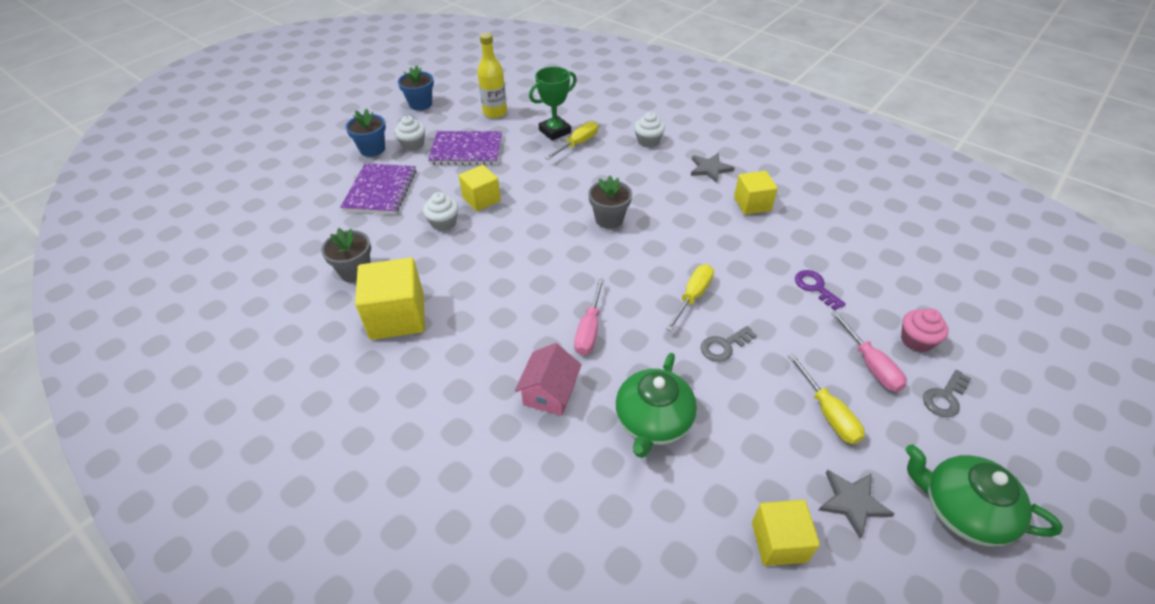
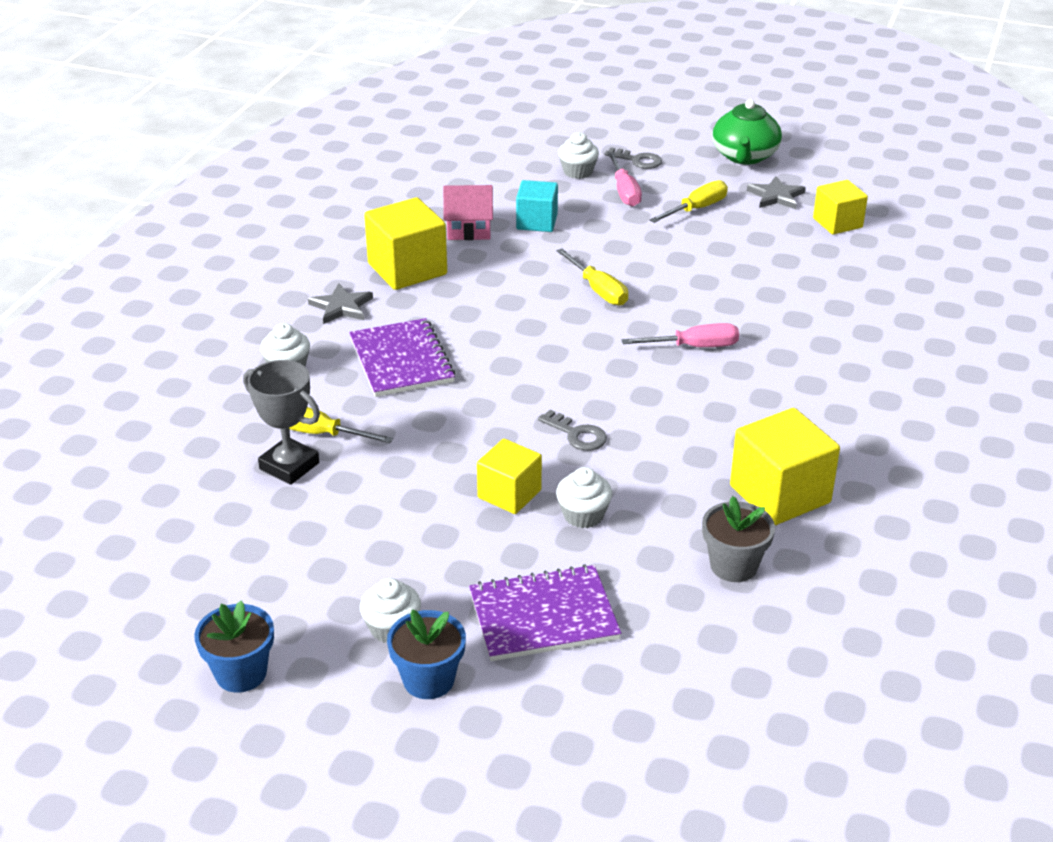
camera: 110 degrees left, 10 degrees down
purple notebook [428,131,502,165] -> purple notebook moved to [349,318,455,397]
yellow bottle [477,33,507,118] -> none
pink house [515,343,582,416] -> pink house moved to [443,185,493,240]
green trophy [529,67,577,141] -> grey trophy [243,360,320,485]
grey flower pot [588,176,632,229] -> none
green teapot [615,353,697,458] -> none
yellow screwdriver [665,264,714,331] -> yellow screwdriver turned 135 degrees counterclockwise [556,249,628,306]
grey key [701,326,757,362] -> grey key moved to [538,410,607,451]
yellow cube [734,171,778,215] -> yellow cube [364,197,447,290], size x1.57
purple key [795,270,846,310] -> turquoise cube [516,180,558,232]
pink screwdriver [831,311,907,392] -> pink screwdriver turned 120 degrees clockwise [608,152,642,207]
pink cupcake [901,308,949,352] -> white cupcake [558,132,599,179]

